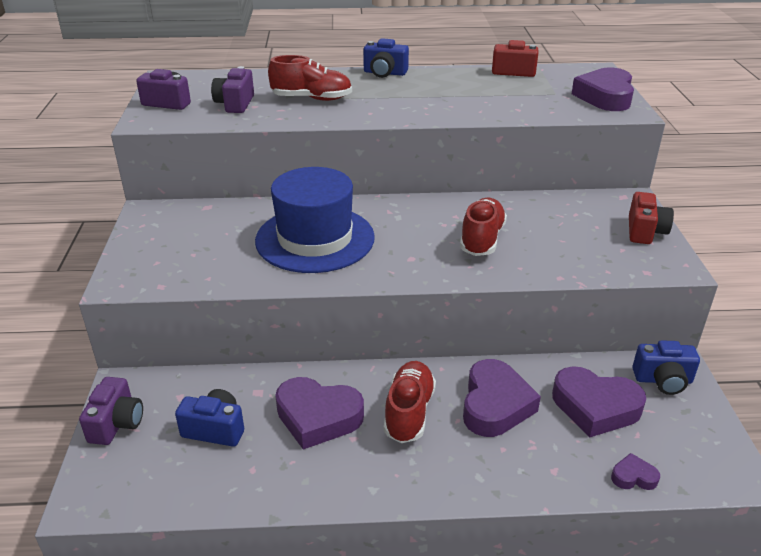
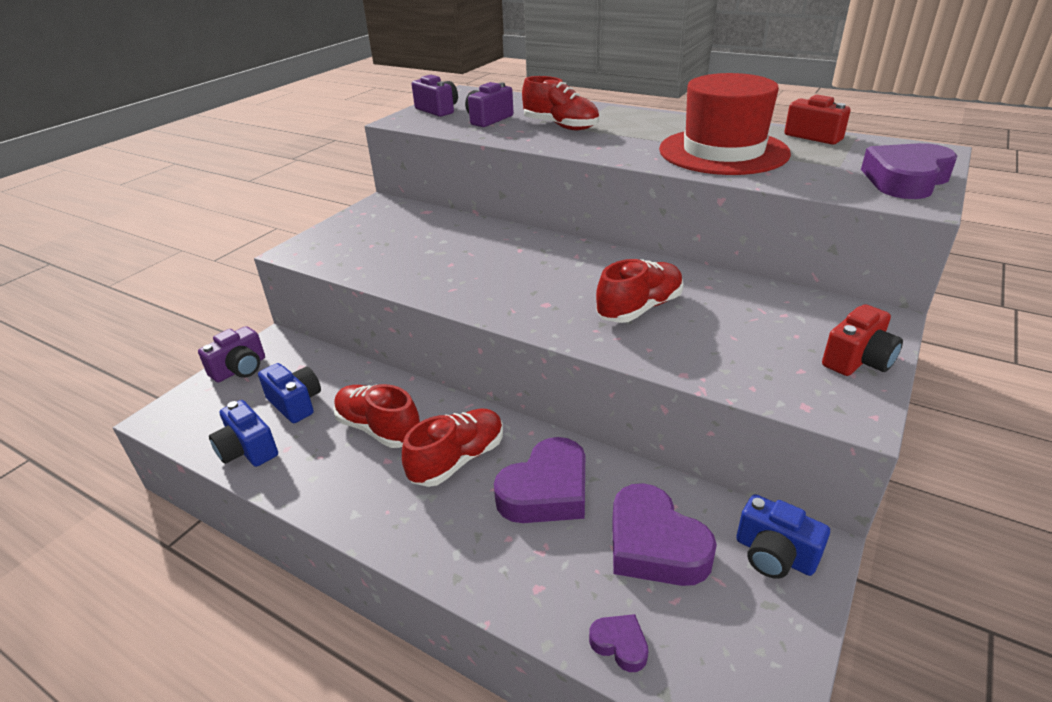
camera: 35 degrees right, 0 degrees up
blue hat [255,167,375,273] -> none
purple heart [275,377,364,449] -> red shoe [333,384,420,448]
blue camera [363,38,409,78] -> blue camera moved to [209,400,278,467]
none -> red hat [659,73,791,175]

